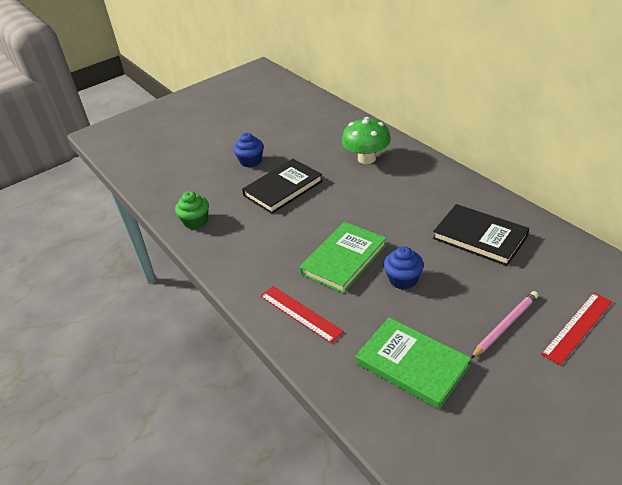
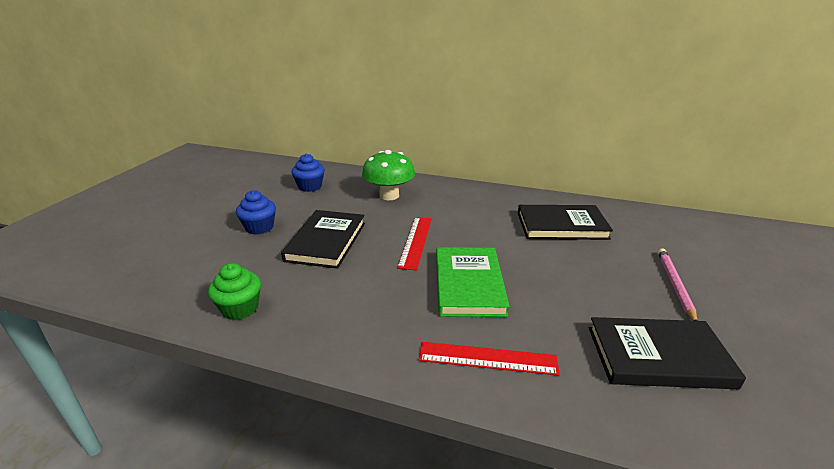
camera: 40 degrees left, 10 degrees down
green book [356,318,471,409] -> black book [589,317,746,389]
blue cupcake [384,246,424,290] -> blue cupcake moved to [291,154,325,192]
red ruler [541,293,612,365] -> red ruler moved to [397,217,432,271]

